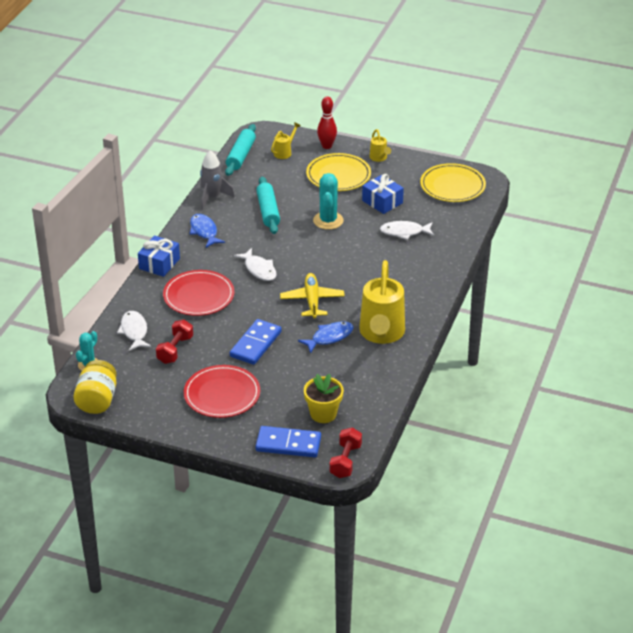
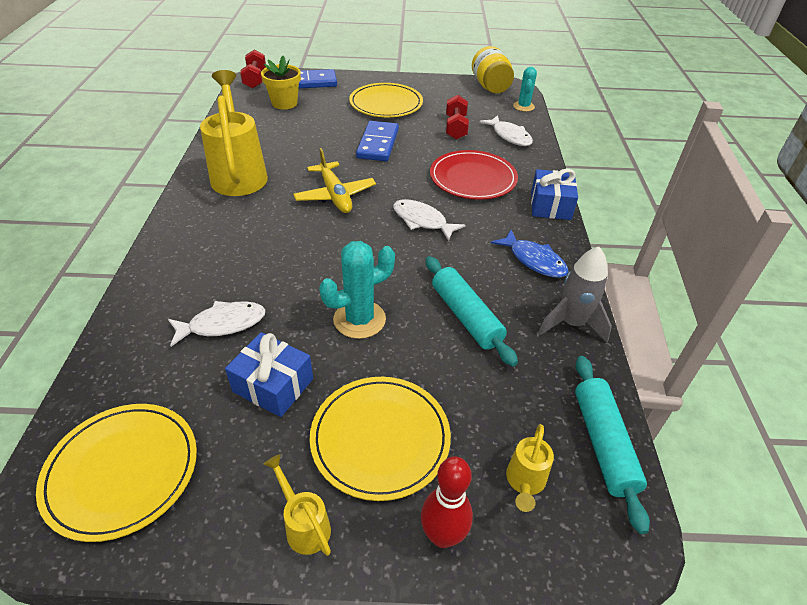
camera: 160 degrees right, 5 degrees up
red plate [184,365,260,418] -> yellow plate [349,83,423,117]
blue fish [298,321,354,353] -> none
turquoise cactus [313,173,344,230] -> turquoise cactus turned 75 degrees clockwise [319,241,395,339]

